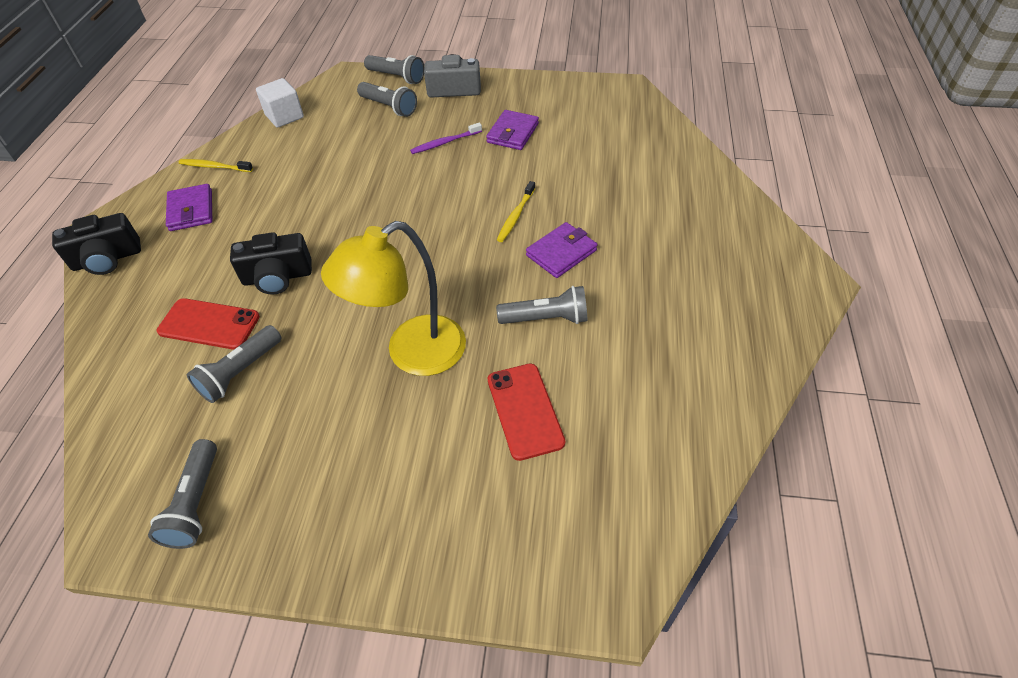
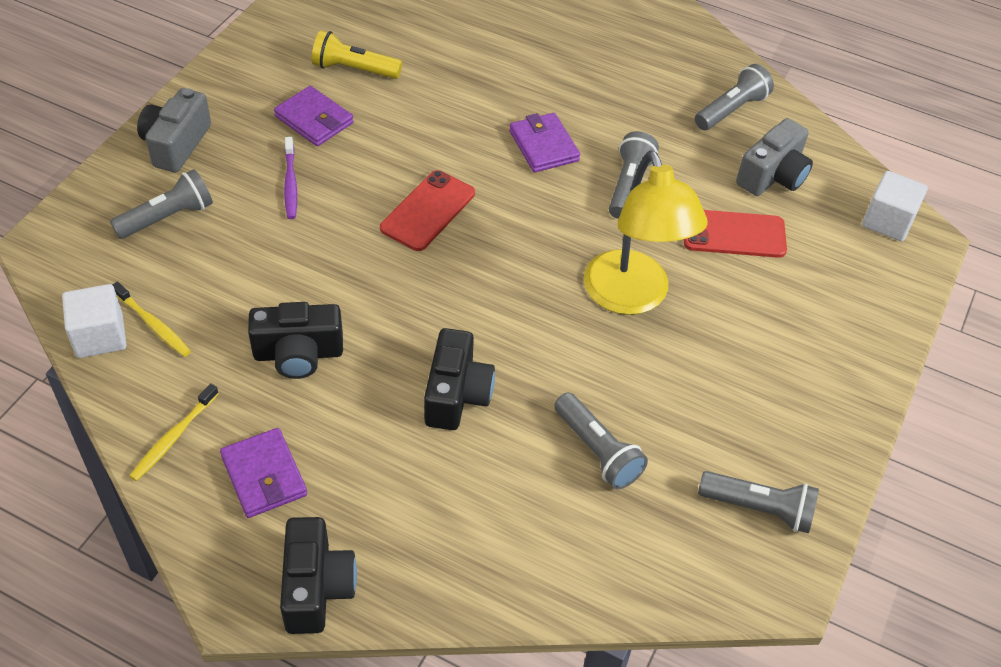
camera: 75 degrees left, 0 degrees up
red phone [157,298,260,350] -> red phone moved to [380,170,475,251]
purple wallet [166,184,213,231] -> purple wallet turned 60 degrees clockwise [220,428,307,518]
grey flashlight [364,55,424,84] -> grey flashlight moved to [695,64,774,130]
yellow toothbrush [497,181,535,242] -> yellow toothbrush moved to [112,282,191,357]
none -> black camera [248,302,343,379]
none -> yellow flashlight [312,30,402,79]
none -> grey camera [736,118,813,196]
none -> white cube [862,171,928,241]

